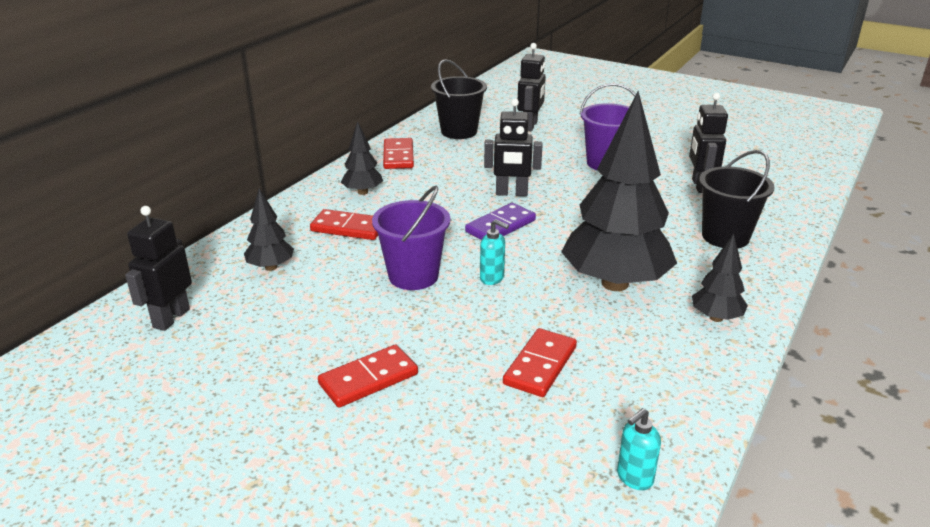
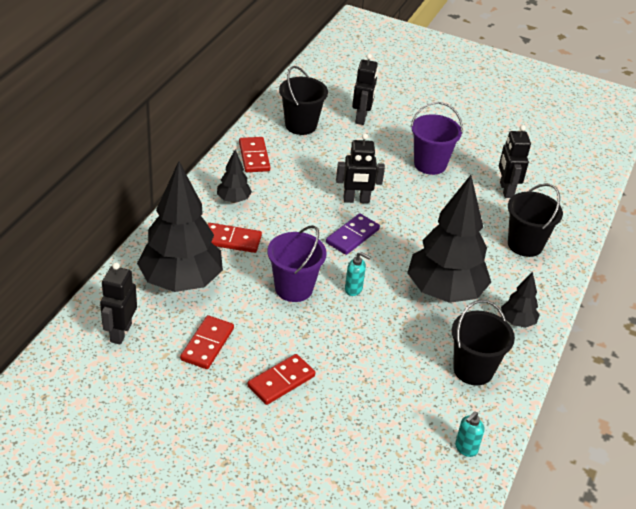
camera: 10 degrees left, 10 degrees up
black tree [244,188,294,271] -> black tree [137,161,223,292], size x2.19
red domino [503,328,577,397] -> red domino moved to [180,315,234,369]
none -> black bucket [452,300,515,386]

